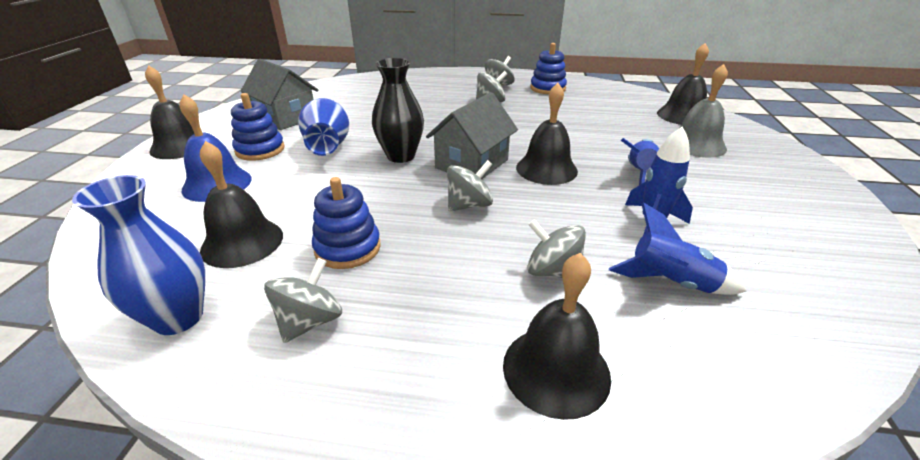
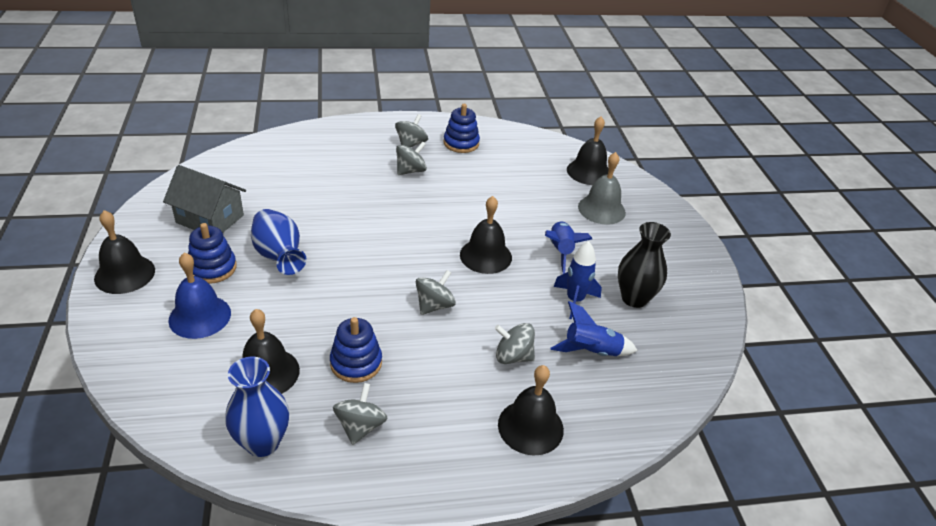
camera: 20 degrees left, 5 degrees up
black vase [372,58,424,163] -> black vase moved to [618,222,671,308]
grey house [426,92,518,179] -> none

